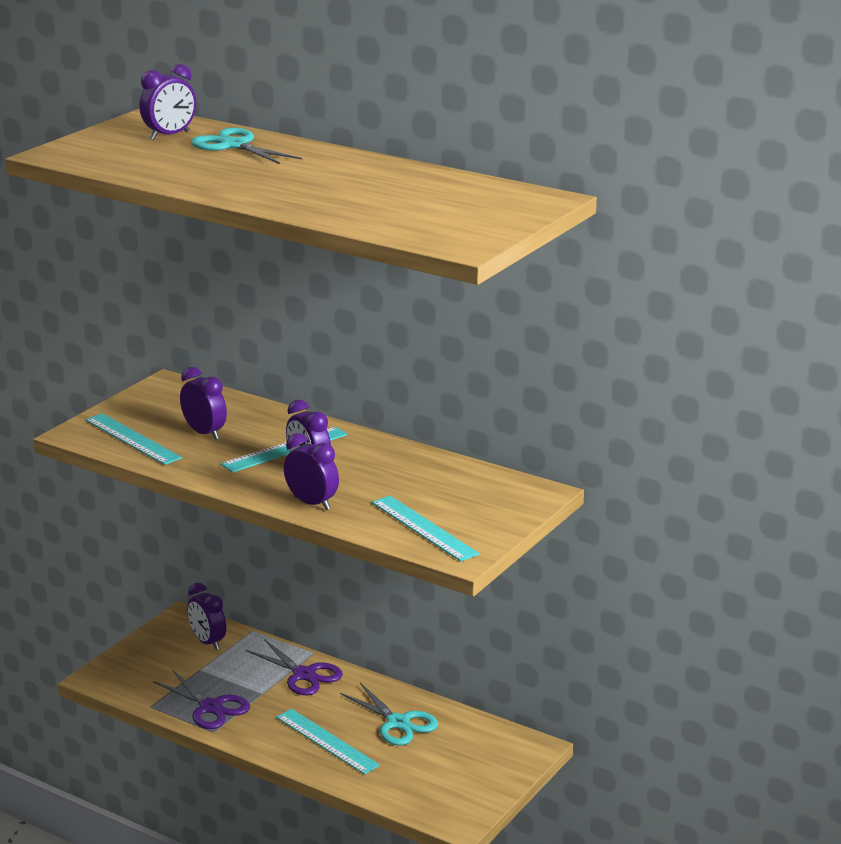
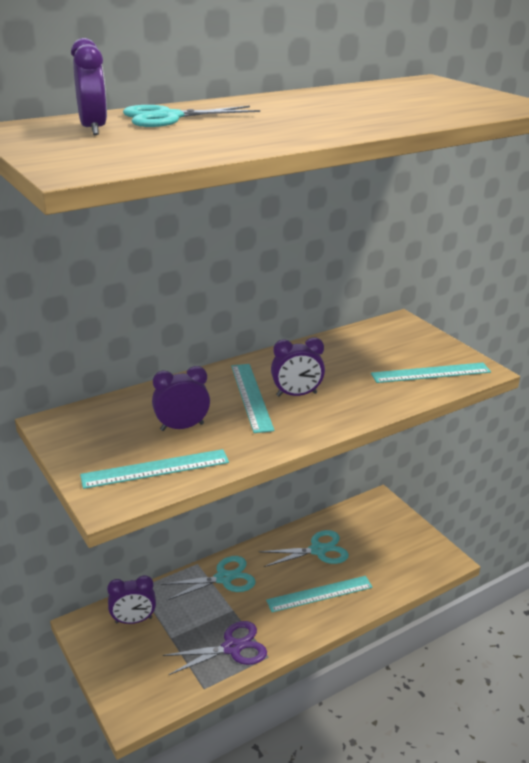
camera: 65 degrees left, 5 degrees up
purple scissors [246,639,343,695] -> turquoise scissors [161,556,256,601]
purple clock [284,433,339,510] -> none

